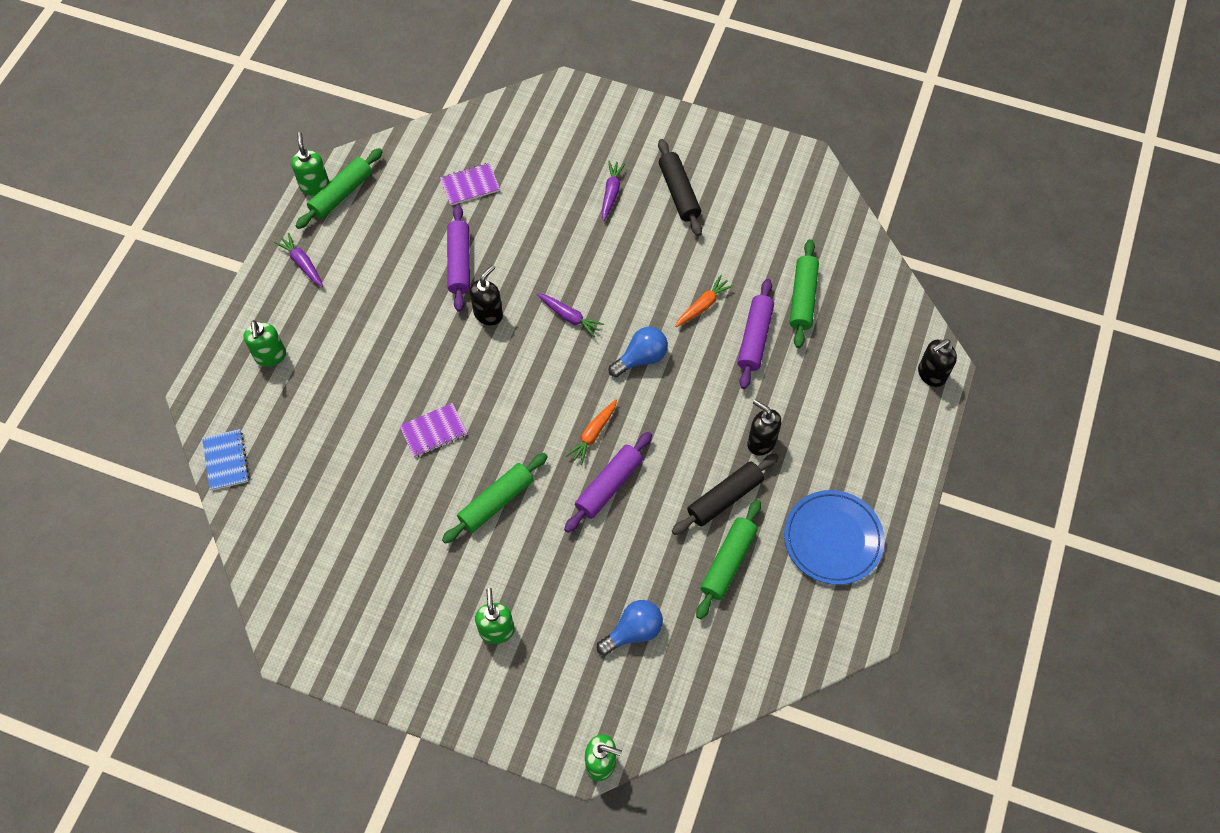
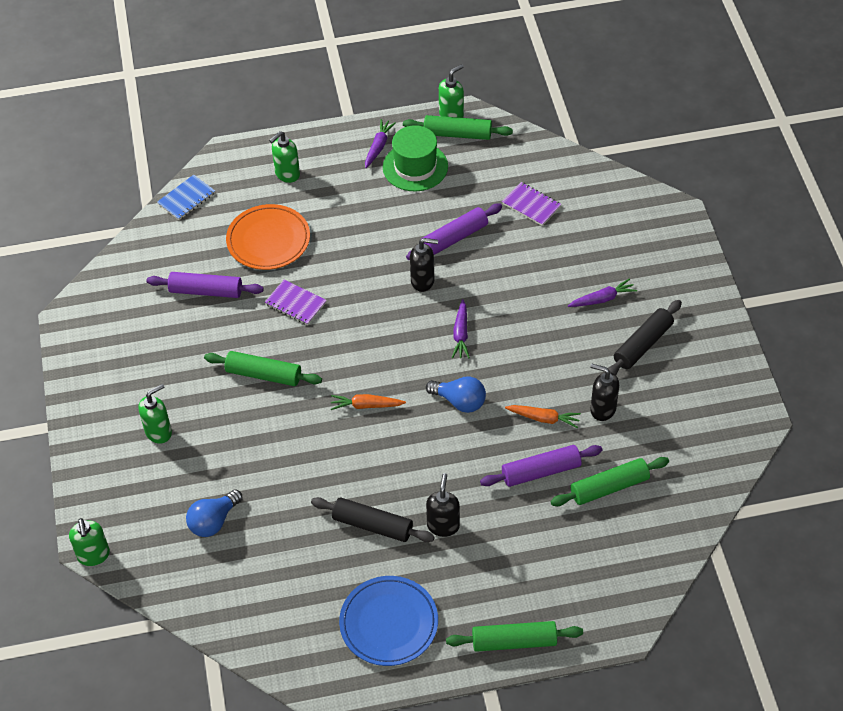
camera: 60 degrees right, 10 degrees down
purple rolling pin [564,432,652,533] -> purple rolling pin moved to [147,272,263,298]
blue light bulb [597,600,663,656] -> blue light bulb turned 105 degrees clockwise [186,489,243,537]
green rolling pin [696,500,761,619] -> green rolling pin moved to [446,621,583,652]
black soap dispenser [918,339,957,387] -> black soap dispenser moved to [590,364,619,421]
none -> orange plate [226,204,310,270]
none -> green hat [383,125,448,191]

